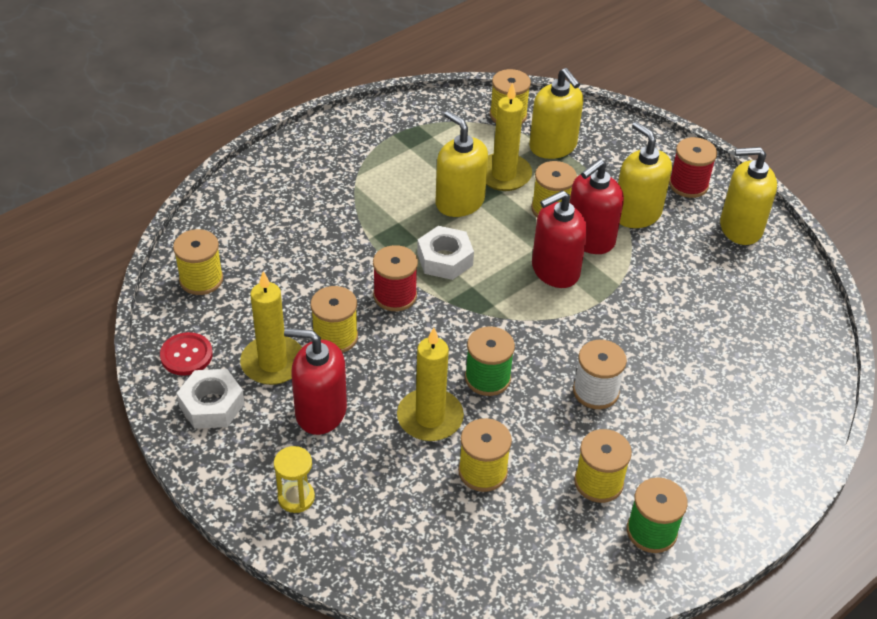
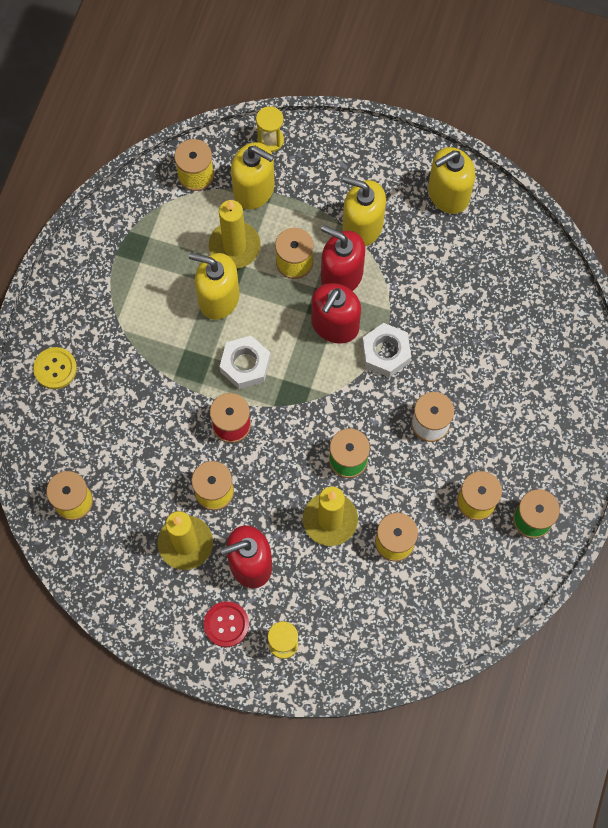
camera: 30 degrees left, 25 degrees up
red button [160,332,213,376] -> red button moved to [204,601,249,647]
white nut [177,369,245,429] -> white nut moved to [362,323,411,378]
red soap dispenser [570,159,624,254] -> red soap dispenser turned 105 degrees clockwise [321,225,365,291]
red spool [669,137,717,198] -> none
none -> yellow button [33,347,77,389]
none -> yellow hourglass [256,106,284,152]

